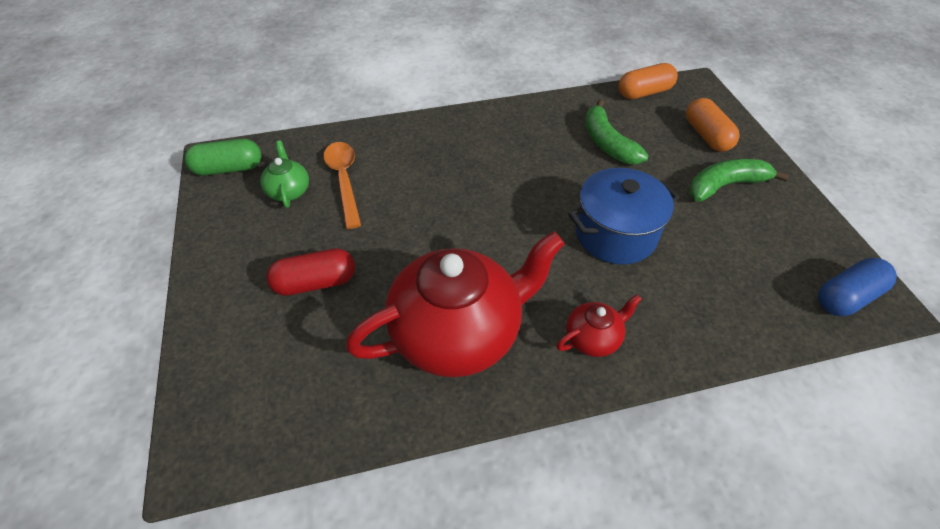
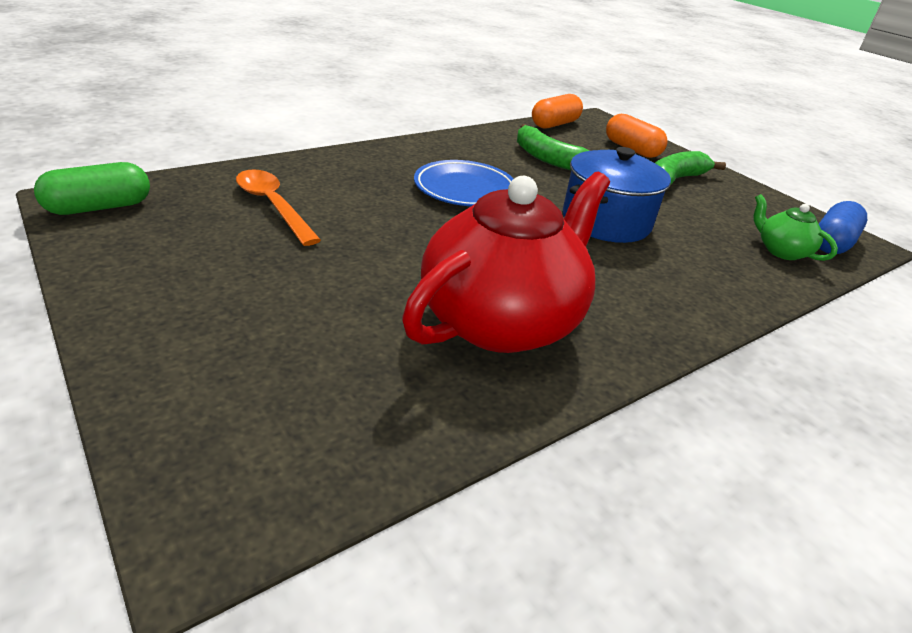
camera: 25 degrees left, 15 degrees down
green teapot [260,141,309,208] -> green teapot moved to [754,194,838,261]
red capsule [266,248,355,296] -> none
red teapot [556,294,642,357] -> none
none -> blue plate [414,160,514,206]

